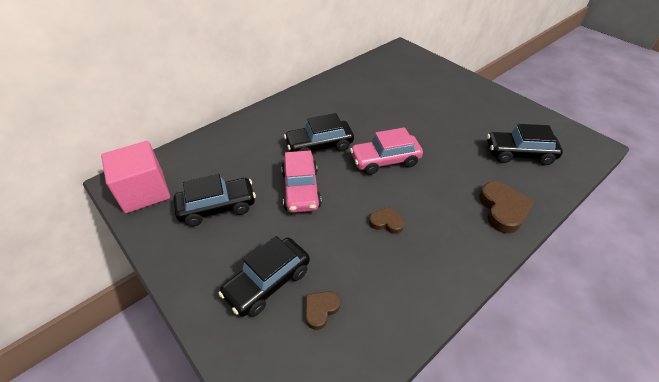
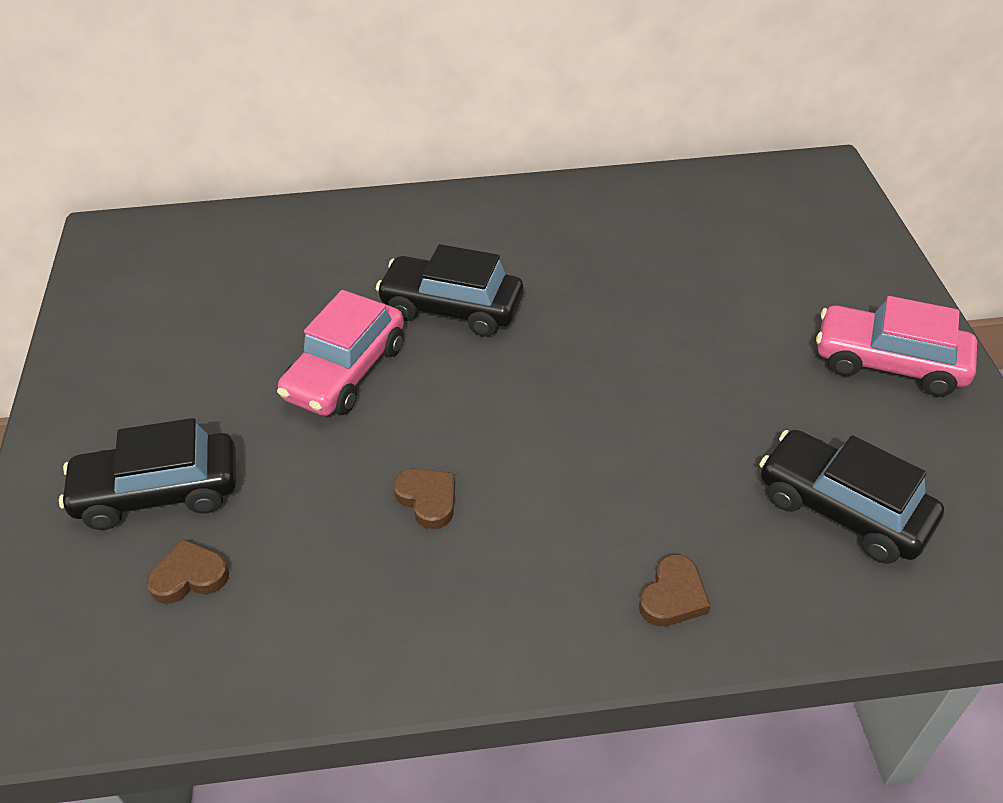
camera: 35 degrees right, 0 degrees up
pink cube [101,141,170,213] -> none
black car [174,174,256,227] -> none
pink car [350,127,423,175] -> pink car moved to [816,296,977,397]
brown heart [479,182,534,233] -> brown heart [639,554,711,627], size x0.58

